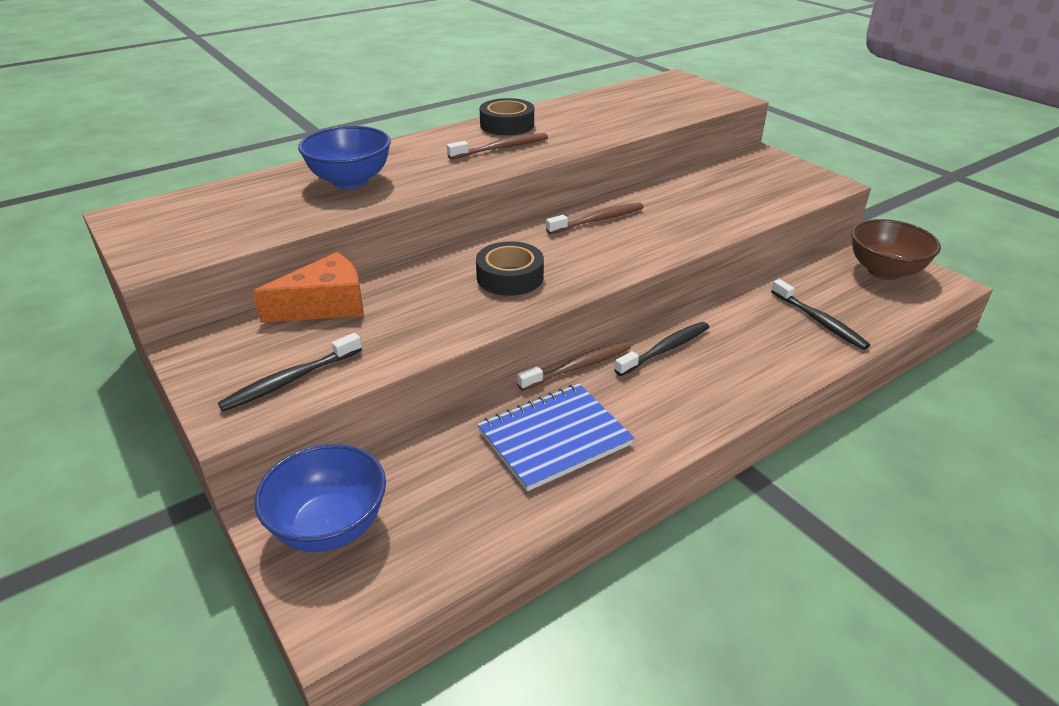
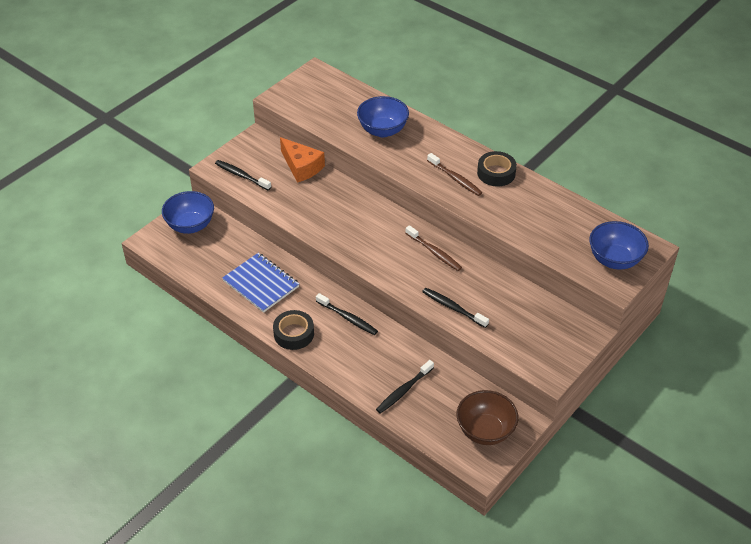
camera: 75 degrees right, 10 degrees up
black tape [476,241,544,296] -> black tape moved to [273,310,314,350]
brown toothbrush [517,341,631,391] -> none
none -> black toothbrush [422,288,489,328]
none -> blue bowl [589,221,649,270]

